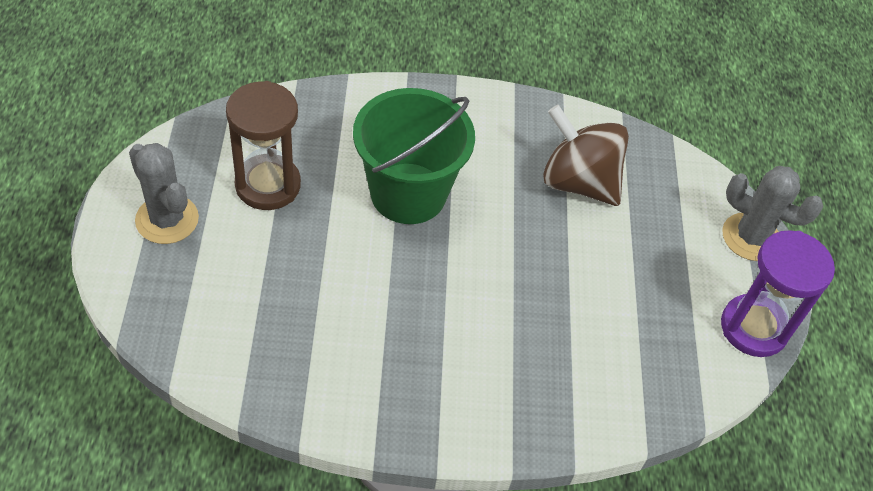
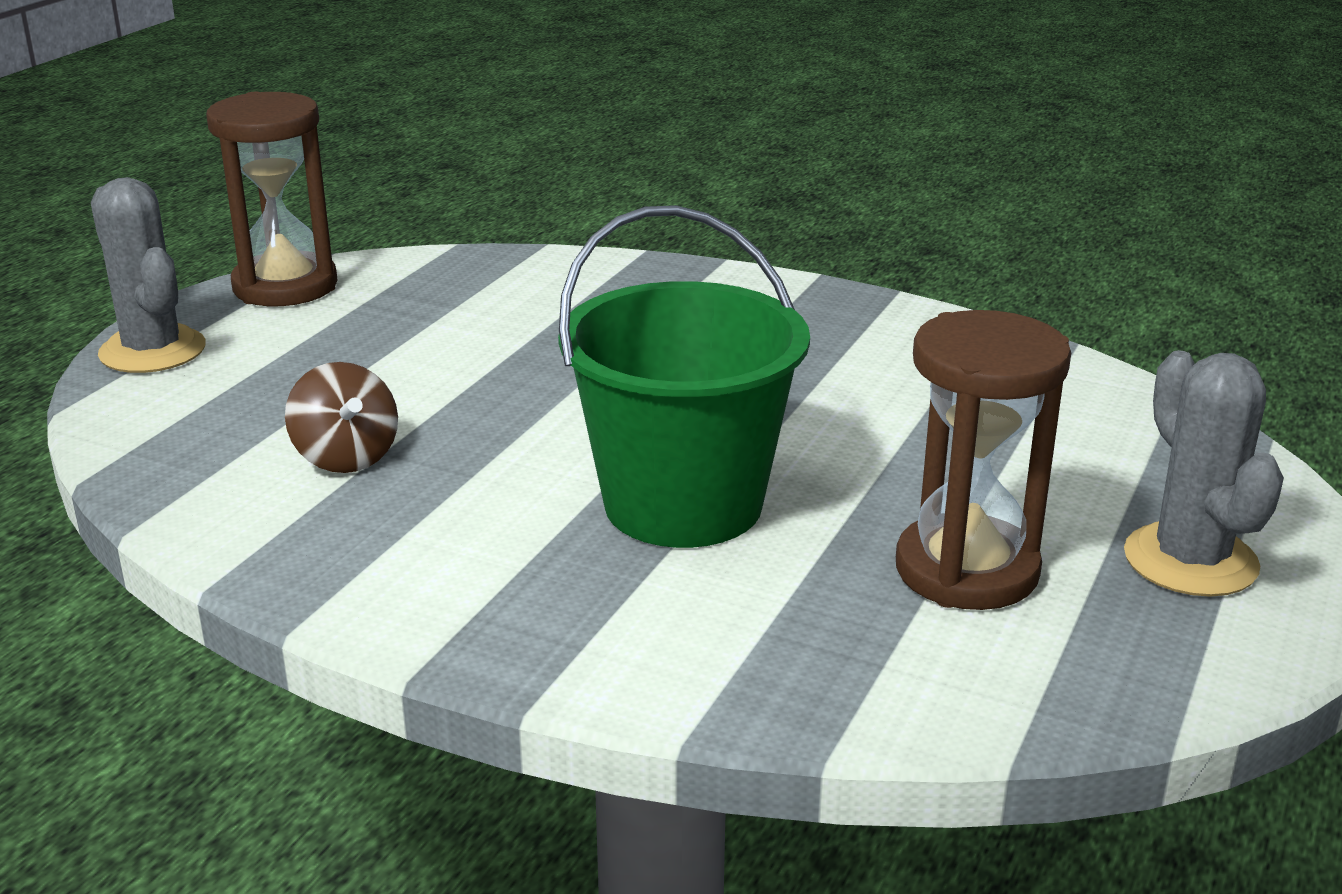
camera: 150 degrees left, 25 degrees down
brown spinning top [543,105,629,206] -> brown spinning top [285,362,398,473], size x0.58
purple hourglass [721,230,835,357] -> brown hourglass [206,92,337,306]

